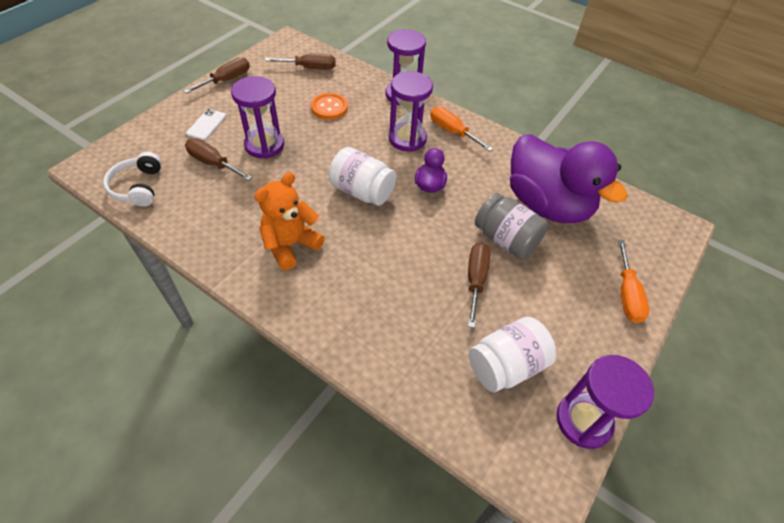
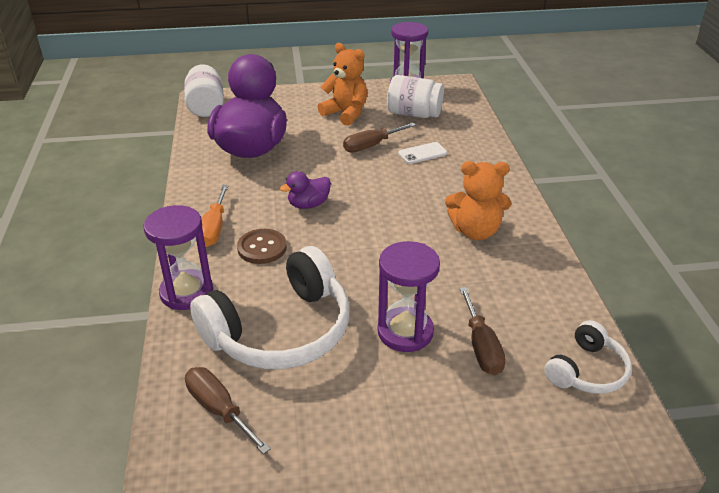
camera: 130 degrees left, 15 degrees down
brown screwdriver [184,57,250,93] -> none
white phone [186,109,226,141] -> white phone moved to [398,142,447,164]
orange button [311,93,348,120] -> white headphones [190,246,349,369]
white jar [329,147,396,206] -> white jar moved to [184,64,224,117]
purple hourglass [389,71,433,152] -> brown button [237,229,287,264]
grey jar [475,193,548,259] -> none
orange screwdriver [618,240,649,323] -> none
none -> orange teddy bear [318,43,367,126]

